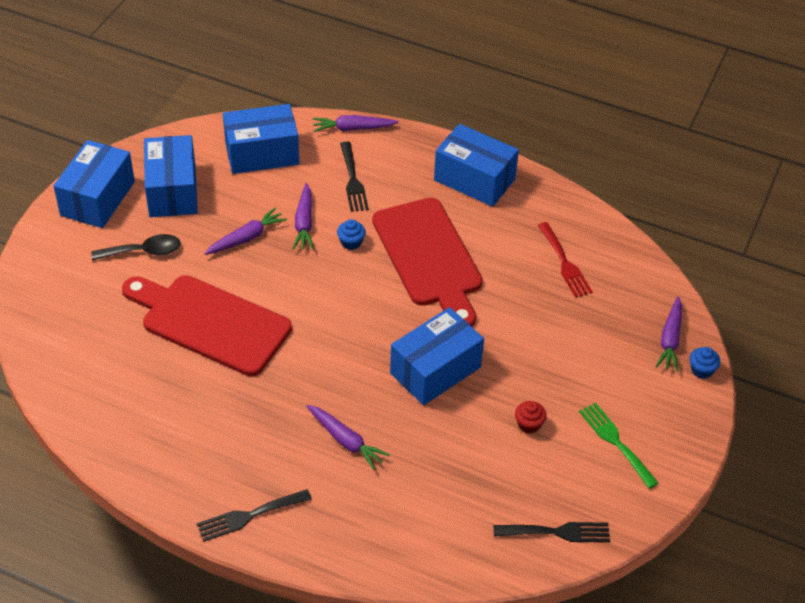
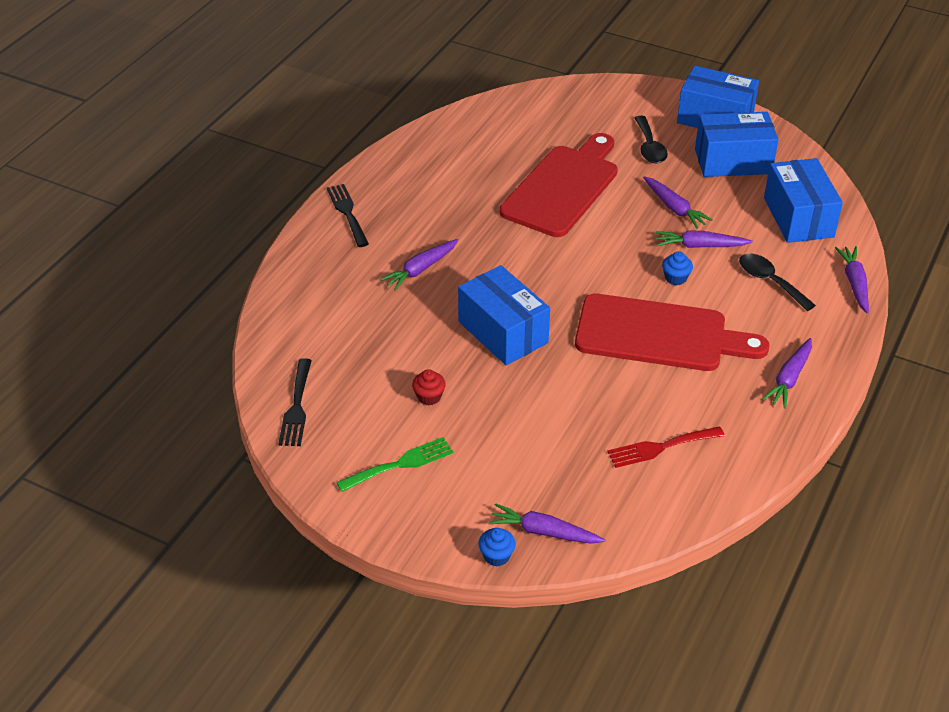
camera: 95 degrees right, 5 degrees down
black fork [340,142,369,212] -> black spoon [739,253,816,311]
red cutting board [372,198,483,327] -> red cutting board turned 150 degrees counterclockwise [575,293,770,371]
blue box [434,124,519,207] -> purple carrot [762,338,812,409]

